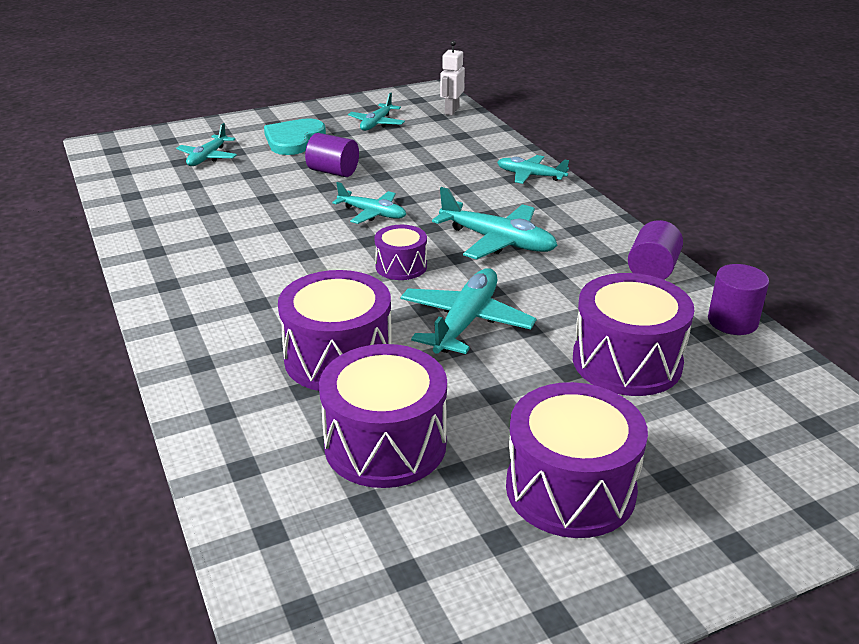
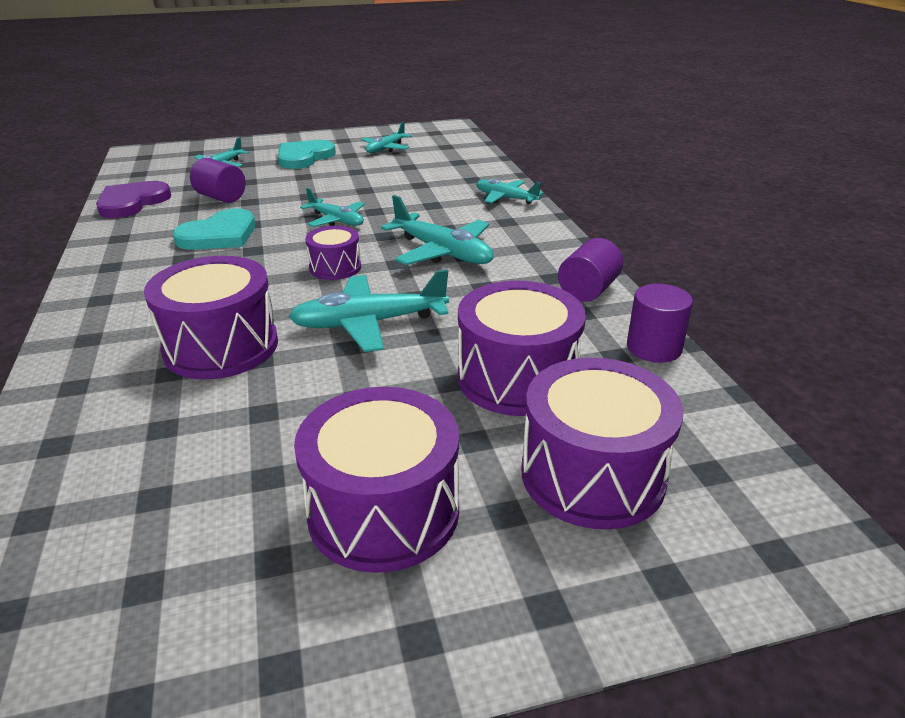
camera: 10 degrees right, 0 degrees up
purple cylinder [305,133,359,177] -> purple cylinder moved to [190,158,246,203]
purple drum [319,344,447,488] -> purple drum moved to [522,358,683,529]
turquoise plane [400,268,537,354] -> turquoise plane turned 135 degrees counterclockwise [288,269,449,352]
white robot [440,40,465,115] -> none
none -> purple heart [96,181,171,218]
none -> turquoise heart [173,208,255,250]

